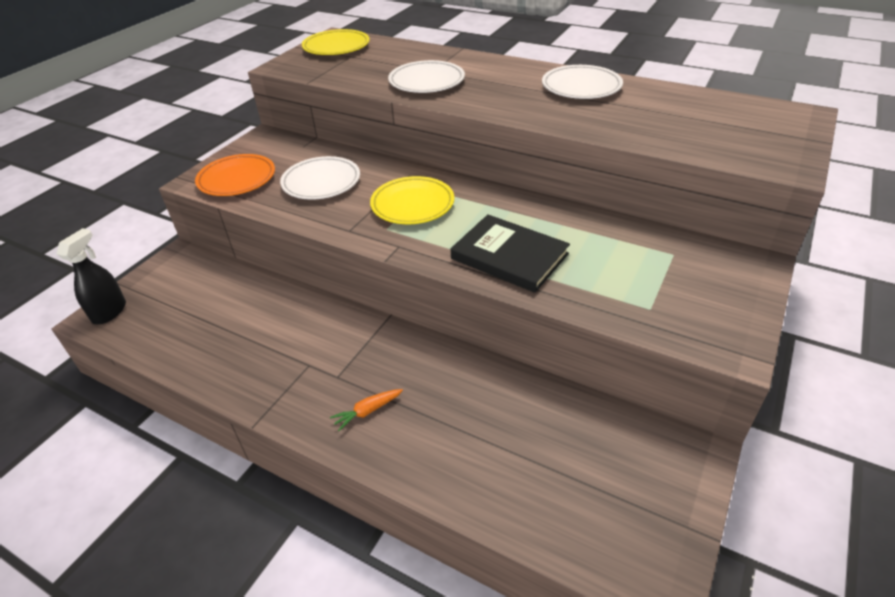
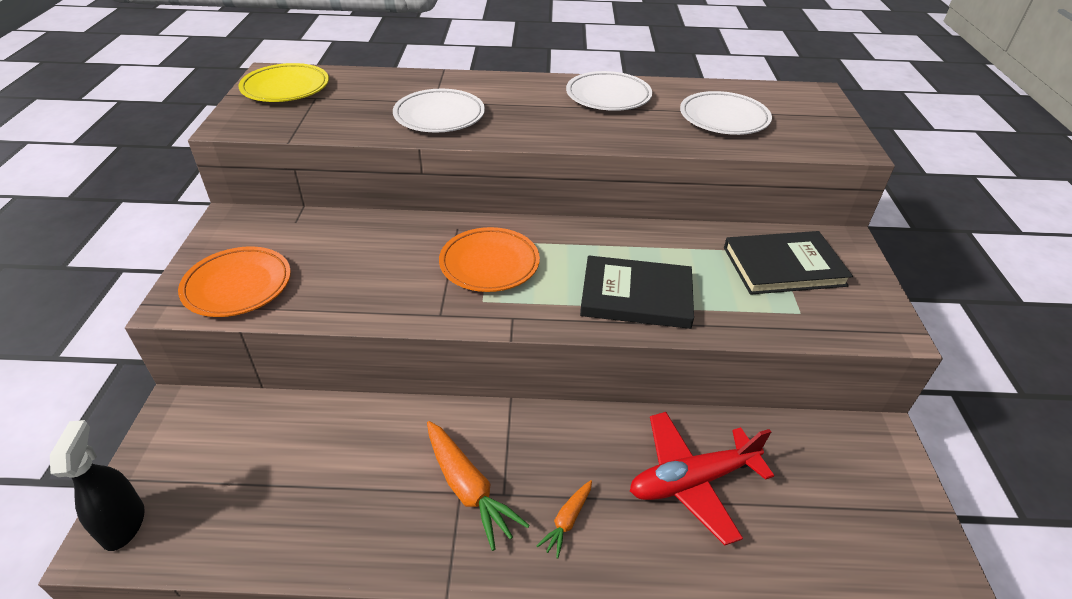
camera: 30 degrees left, 0 degrees up
white plate [280,156,360,200] -> white plate moved to [680,91,772,135]
yellow plate [370,176,454,224] -> orange plate [439,227,540,292]
none -> orange carrot [427,421,530,551]
none -> red plane [630,412,774,546]
none -> black book [724,231,853,295]

